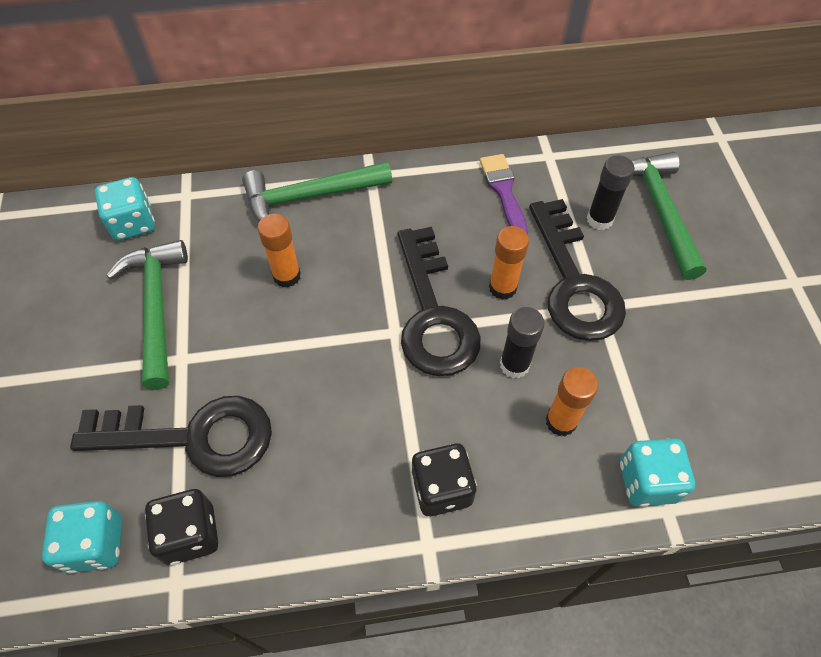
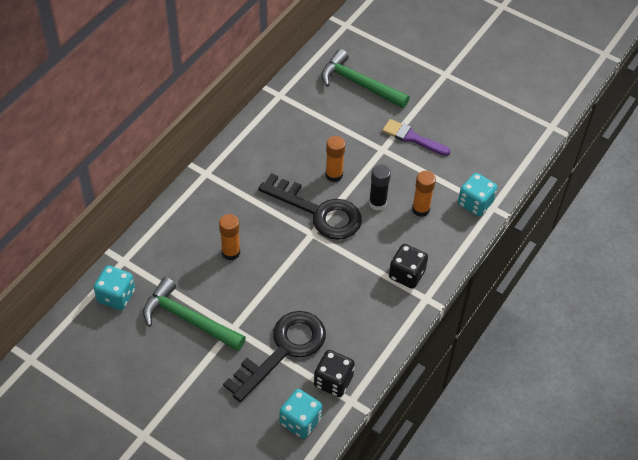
camera: 50 degrees left, 5 degrees down
green hammer [242,162,392,222] -> none
purple brush [480,154,528,234] -> purple brush moved to [382,119,450,156]
black key [529,199,626,341] -> none
black glue stick [587,155,635,230] -> none

